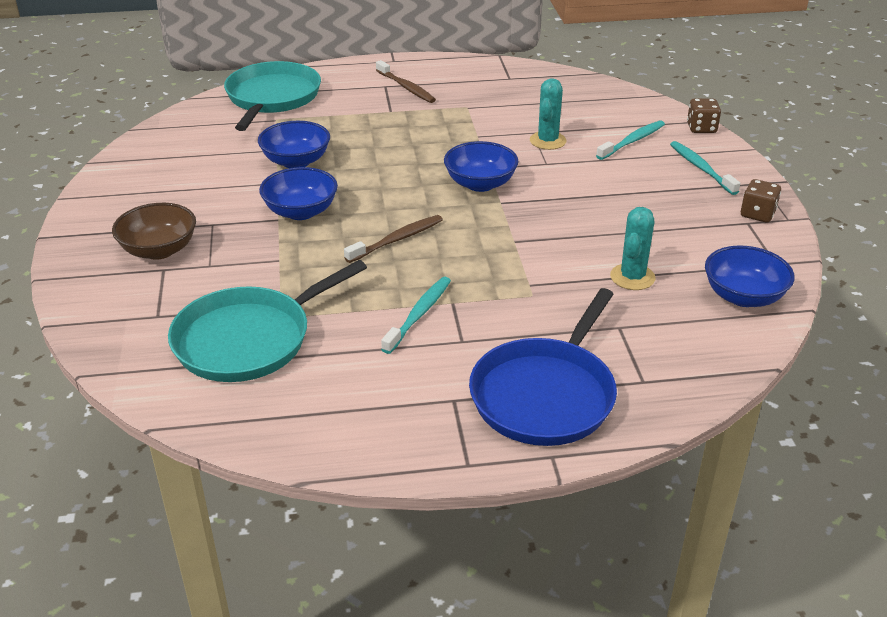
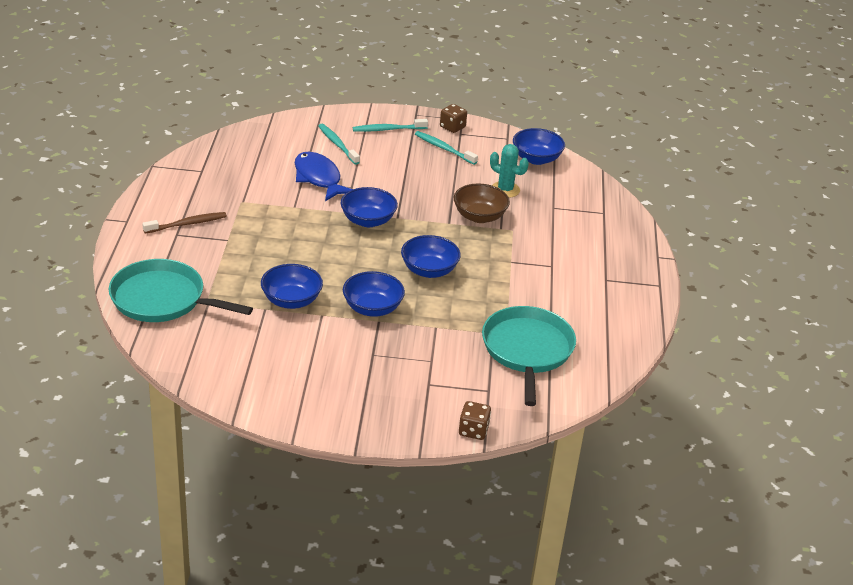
camera: 80 degrees left, 0 degrees up
brown bowl [112,203,196,260] -> brown bowl moved to [454,183,510,223]
turquoise pan [168,260,367,382] -> turquoise pan turned 150 degrees counterclockwise [482,306,576,406]
brown toothbrush [344,215,443,263] -> blue bowl [401,235,461,278]
turquoise toothbrush [381,277,451,354] -> turquoise toothbrush moved to [415,131,478,165]
blue pan [469,288,617,446] -> none
turquoise cactus [530,78,567,150] -> blue fish [295,152,353,201]
brown dice [687,98,721,133] -> brown dice moved to [459,401,491,440]

